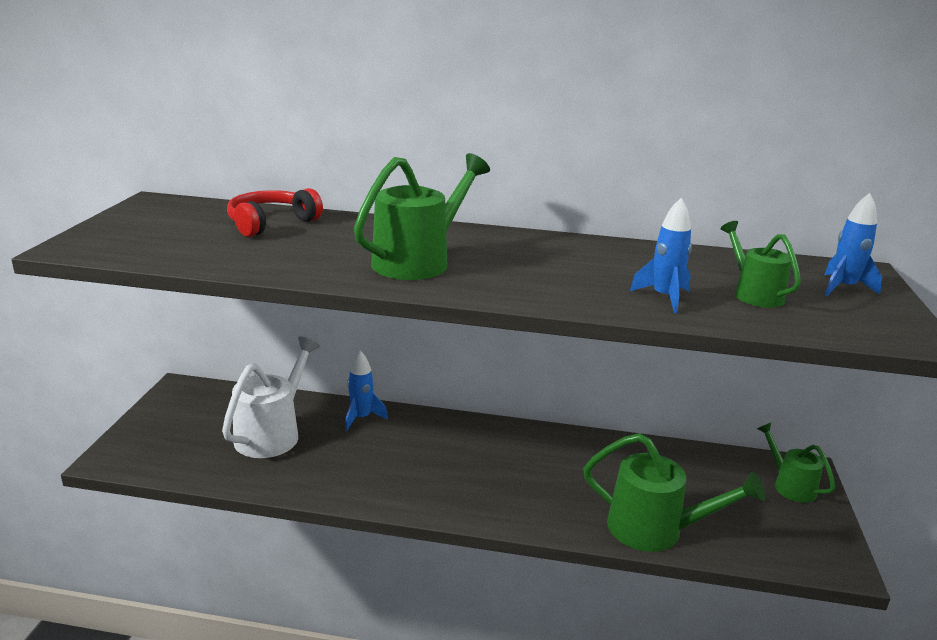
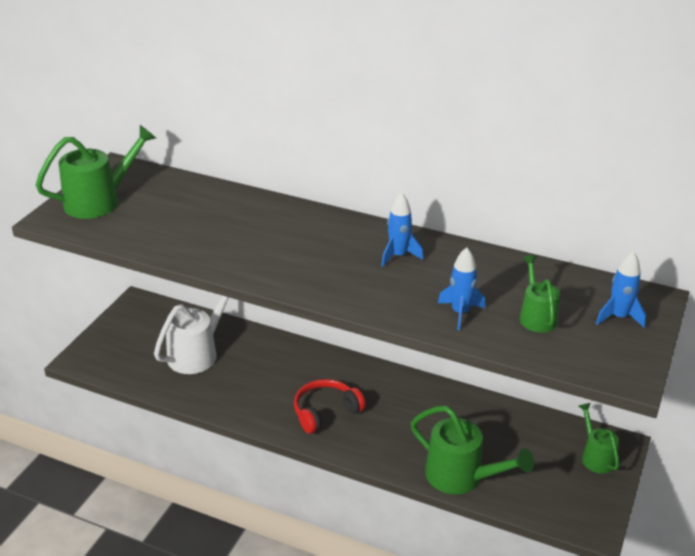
camera: 15 degrees right, 10 degrees up
red headphones [227,188,323,237] -> red headphones moved to [294,379,366,434]
blue rocket [345,351,388,431] -> blue rocket moved to [381,193,423,267]
green watering can [354,153,490,280] -> green watering can moved to [36,125,156,219]

